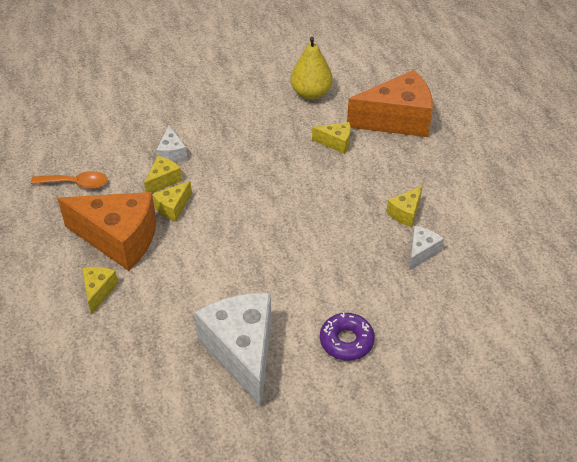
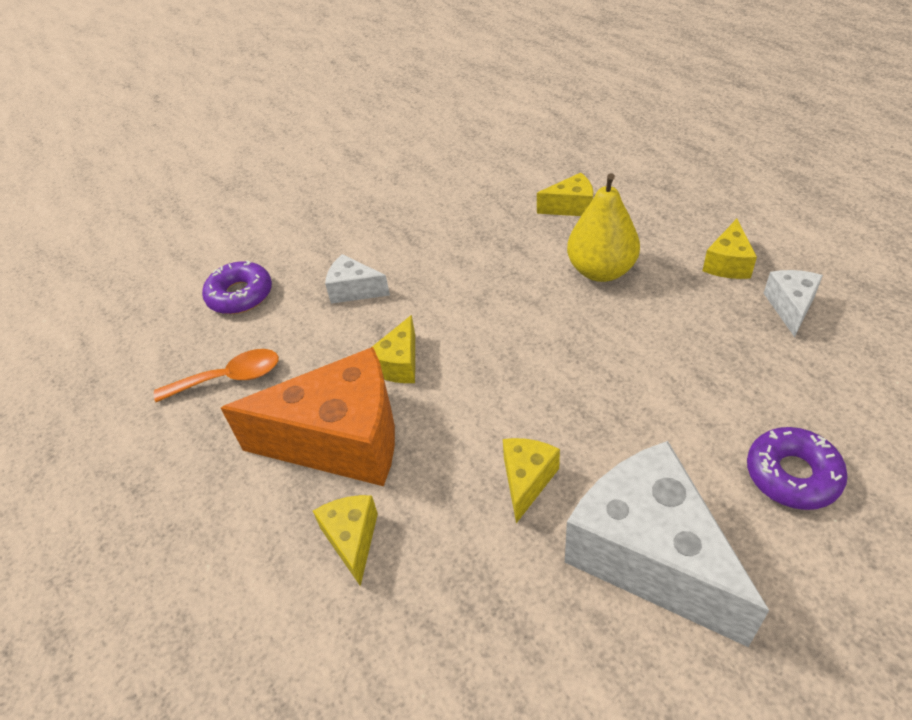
camera: 15 degrees left, 0 degrees up
yellow cheese [144,156,182,193] -> yellow cheese moved to [503,438,560,523]
white cheese [156,125,188,163] -> white cheese turned 135 degrees clockwise [325,254,390,304]
yellow pear [291,37,333,100] -> yellow pear moved to [567,173,640,282]
orange cheese [347,70,433,137] -> none
none -> purple donut [202,260,272,314]

